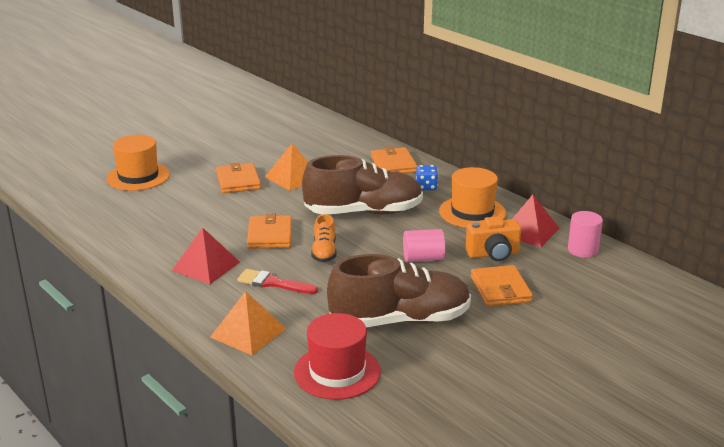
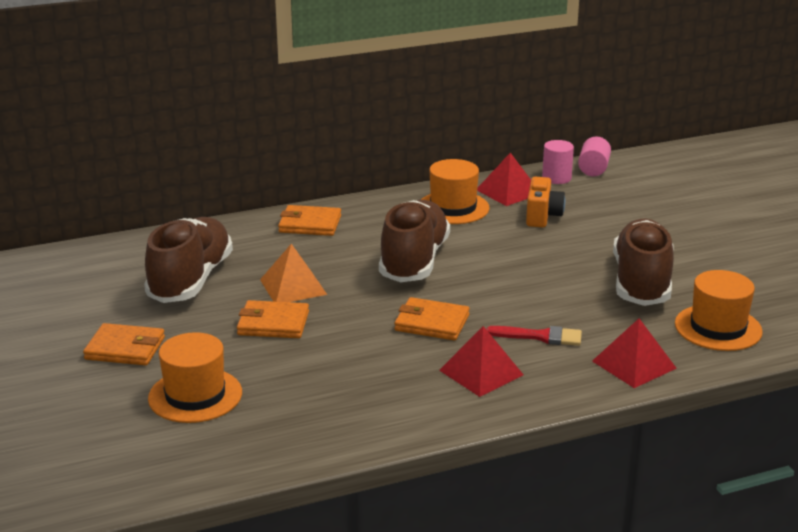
camera: 70 degrees left, 0 degrees up
orange pyramid [210,291,286,355] -> red pyramid [592,319,677,388]
red brush [237,269,318,294] -> red brush turned 120 degrees counterclockwise [486,326,582,346]
red hat [294,313,381,400] -> orange hat [675,270,763,351]
orange shoe [311,214,337,262] -> none
pink cylinder [403,229,445,262] -> pink cylinder moved to [578,136,611,176]
blue dice [416,165,438,190] -> none
orange wallet [471,265,533,307] -> orange wallet moved to [83,323,165,365]
none -> brown shoe [144,217,233,303]

